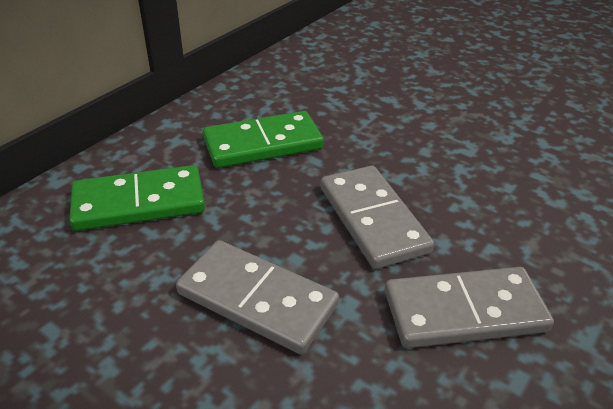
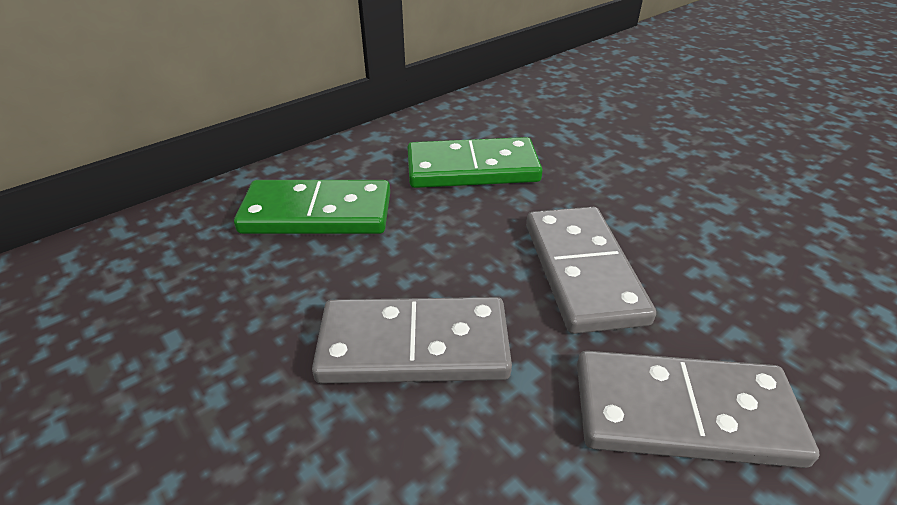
camera: 15 degrees right, 0 degrees up
grey domino [176,240,339,354] -> grey domino turned 45 degrees counterclockwise [312,297,512,383]

